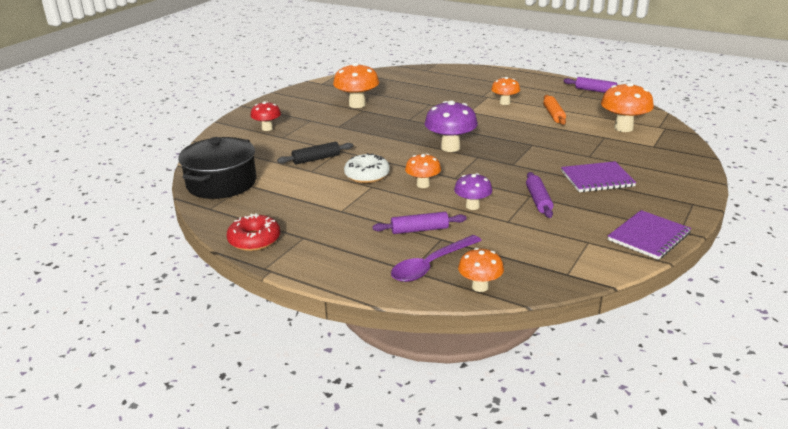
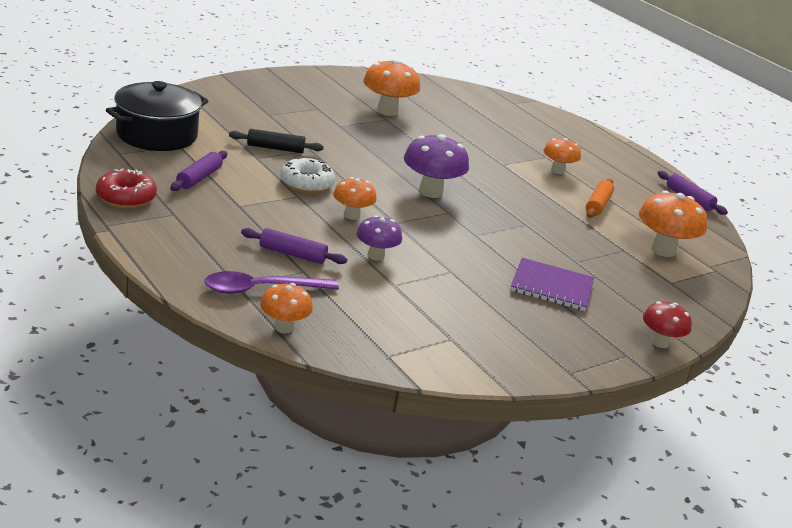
camera: 20 degrees right, 0 degrees up
red mushroom [250,101,281,131] -> red mushroom moved to [643,301,692,348]
purple rolling pin [526,172,553,218] -> purple rolling pin moved to [170,151,227,191]
purple notebook [608,210,691,260] -> none

